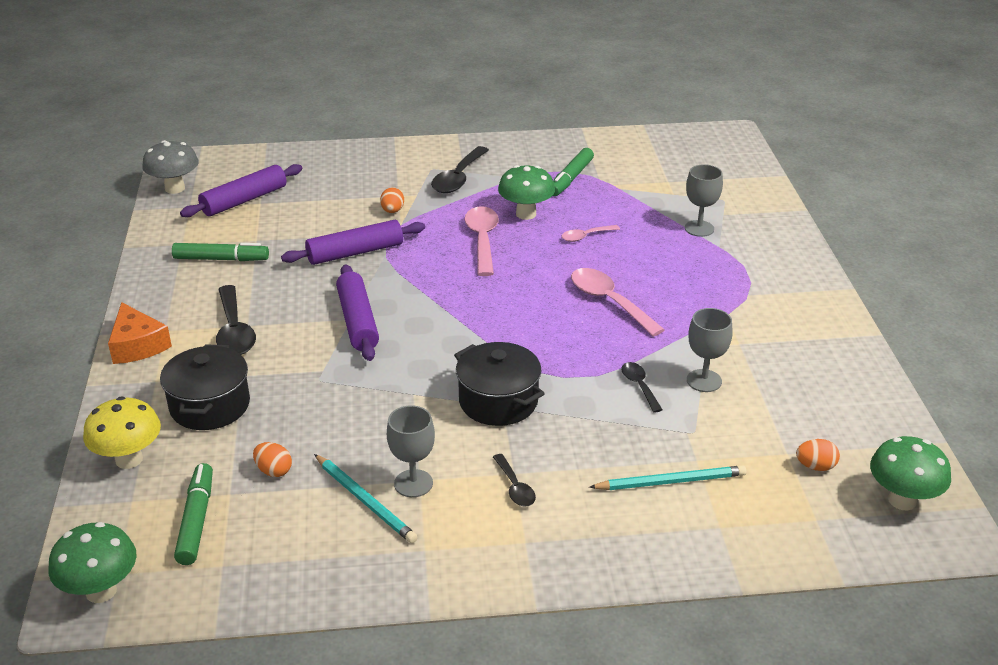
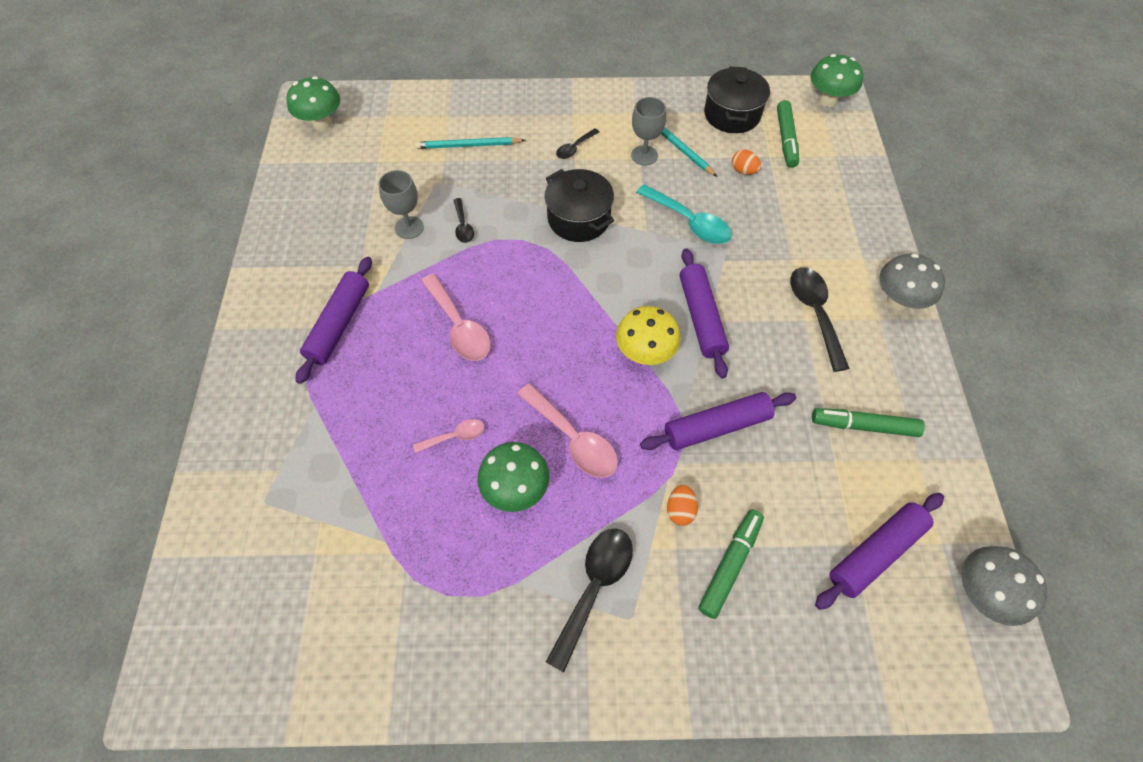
camera: 175 degrees left, 25 degrees up
yellow mushroom [83,397,161,469] -> yellow mushroom moved to [616,306,681,365]
orange cheese [108,302,172,364] -> grey mushroom [879,254,945,310]
black pot [160,345,250,430] -> black pot moved to [704,66,770,133]
pink spoon [464,206,499,276] -> pink spoon turned 45 degrees counterclockwise [517,384,618,478]
black spoon [493,454,536,507] -> black spoon turned 120 degrees counterclockwise [556,128,600,159]
green marker [552,148,594,196] -> green marker moved to [698,509,764,619]
grey goblet [685,164,723,237] -> none
orange egg [796,439,840,471] -> none
none -> purple rolling pin [296,257,372,384]
none -> turquoise spoon [636,184,732,244]

